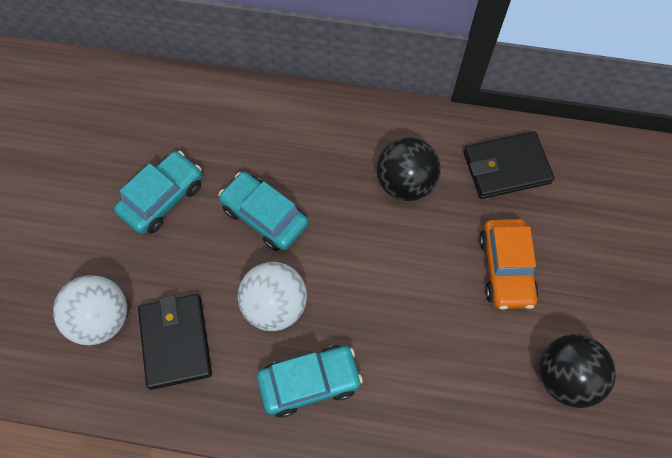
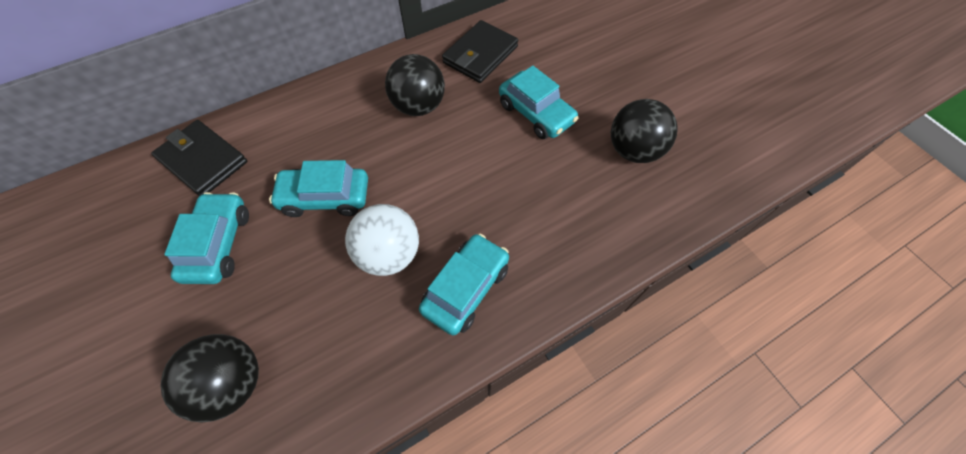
camera: 40 degrees left, 5 degrees down
white ball [53,275,127,345] -> black ball [161,334,259,423]
black wallet [138,294,212,390] -> black wallet moved to [151,120,247,196]
orange car [479,219,539,310] -> turquoise car [499,66,579,139]

